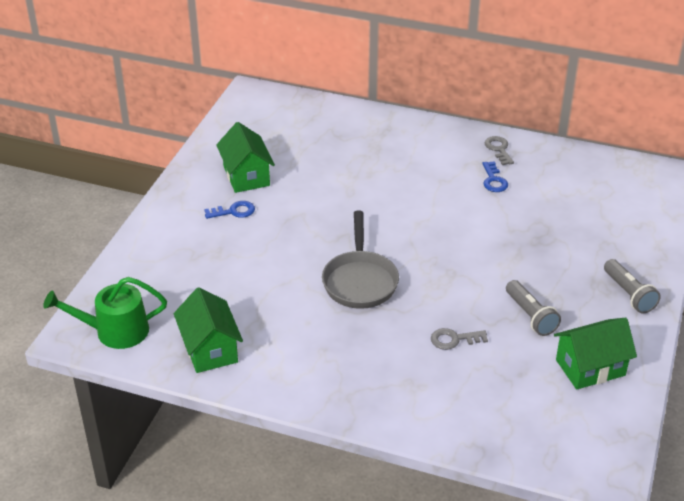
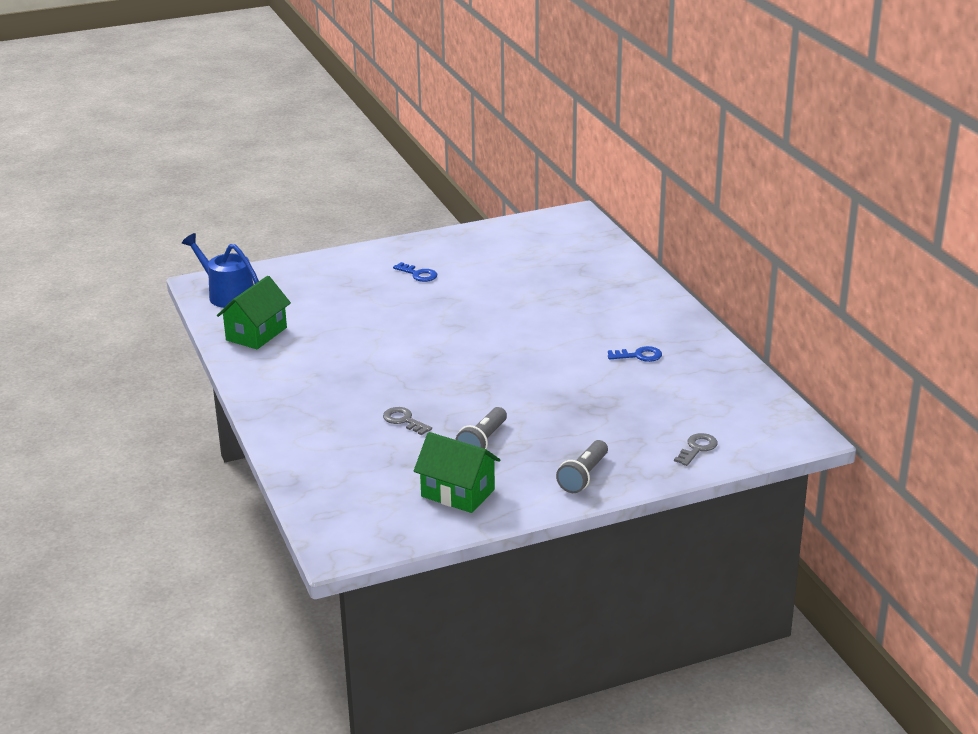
camera: 50 degrees right, 10 degrees down
green watering can [43,277,167,349] -> blue watering can [182,233,259,308]
green house [216,122,275,193] -> none
grey pan [322,211,399,309] -> none
blue key [482,161,508,192] -> blue key turned 135 degrees counterclockwise [608,346,662,362]
grey key [485,136,514,165] -> grey key moved to [674,433,718,466]

